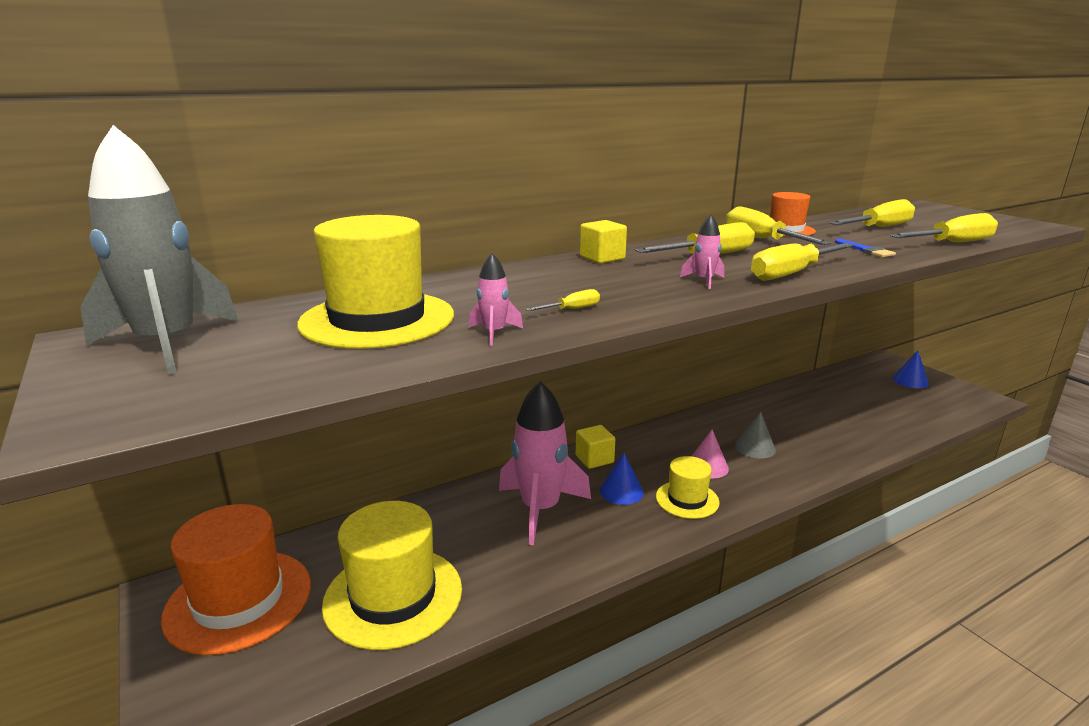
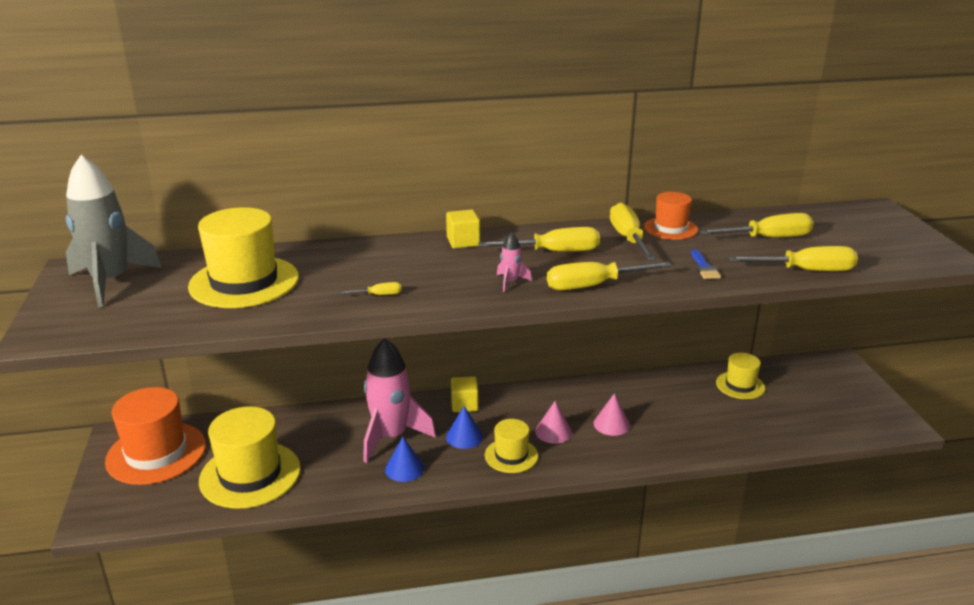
camera: 20 degrees right, 5 degrees up
pink rocket [469,253,523,346] -> none
grey cone [735,412,776,459] -> pink cone [593,393,630,436]
blue cone [892,350,929,388] -> blue cone moved to [385,437,424,482]
none -> yellow hat [716,353,765,399]

